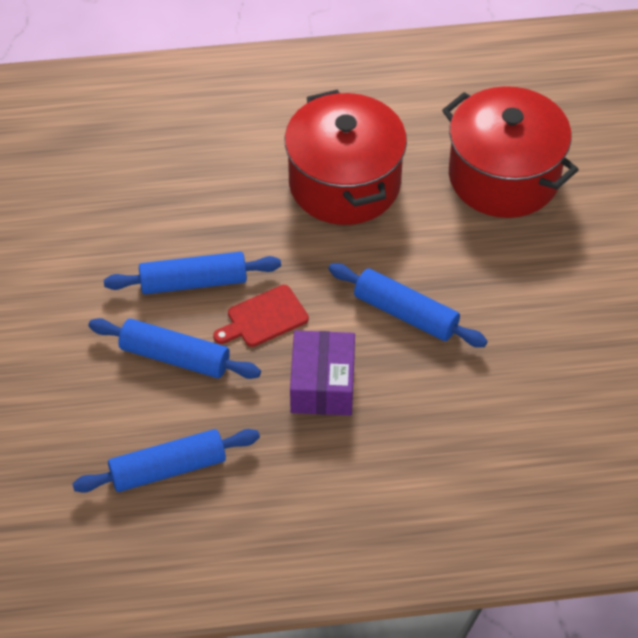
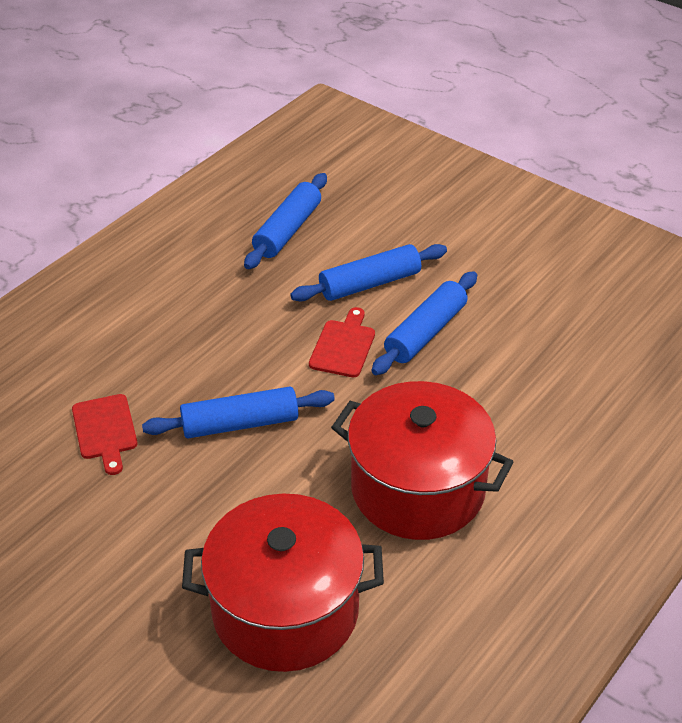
camera: 135 degrees right, 10 degrees down
purple box [290,330,355,415] -> none
none -> red cutting board [72,394,137,475]

